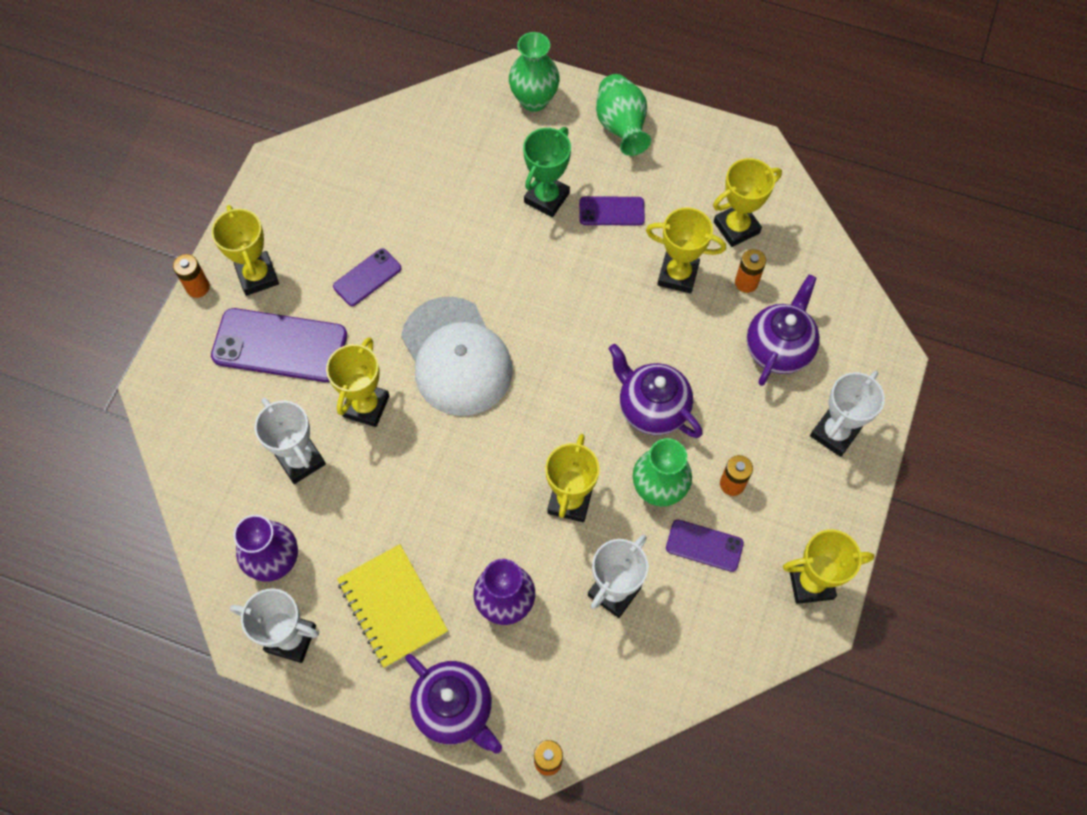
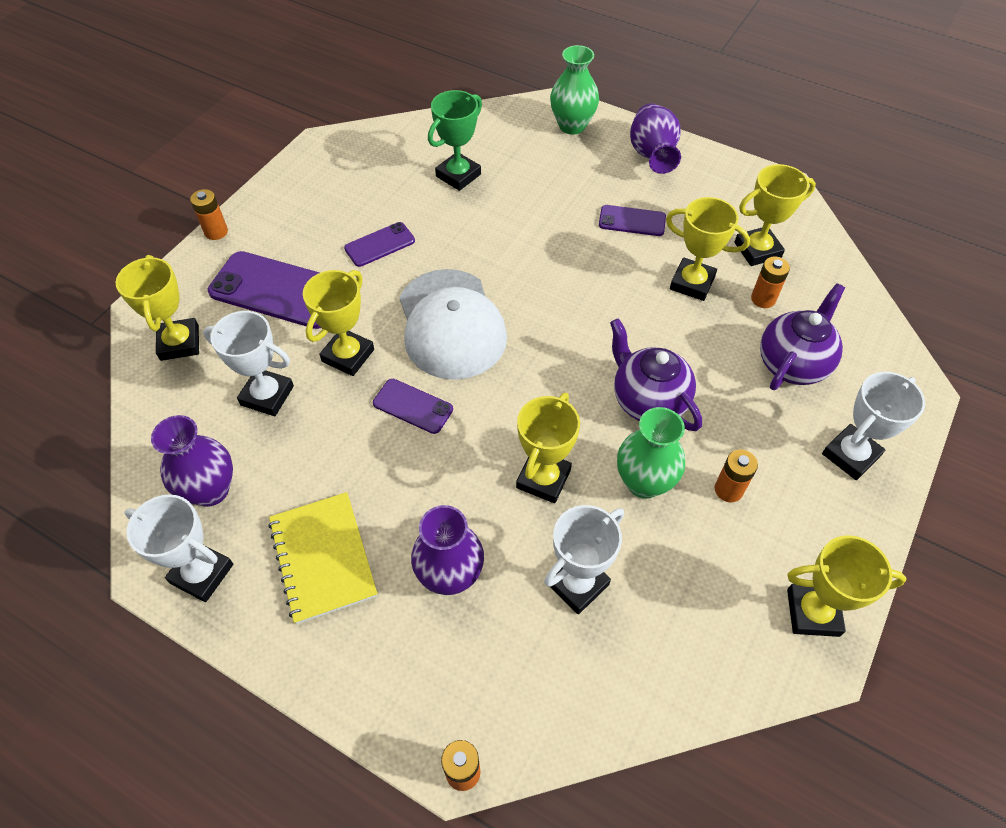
camera: 10 degrees right, 10 degrees down
yellow trophy [211,205,279,296] -> yellow trophy moved to [115,255,199,361]
white trophy [255,398,326,484] -> white trophy turned 45 degrees counterclockwise [203,311,294,416]
purple teapot [405,654,502,754] -> none
green trophy [523,127,571,217] -> green trophy moved to [428,90,482,191]
green vase [596,74,651,156] -> purple vase [630,103,681,174]
purple phone [666,519,744,572] -> purple phone moved to [373,379,453,434]

